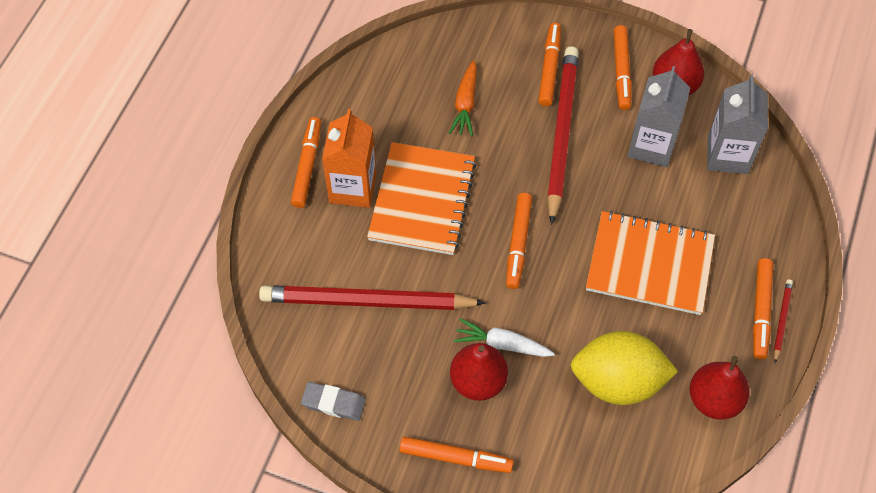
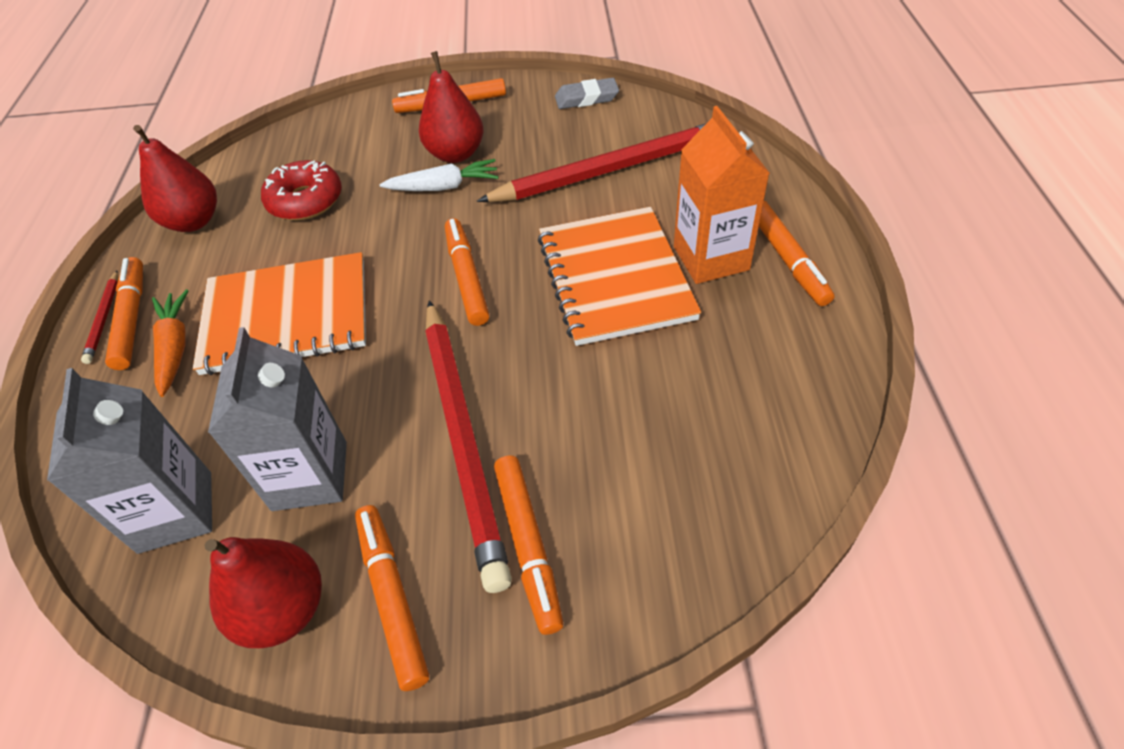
camera: 160 degrees right, 10 degrees down
orange carrot [449,60,477,137] -> orange carrot moved to [152,289,189,397]
yellow lemon [571,331,678,405] -> red donut [261,160,342,221]

